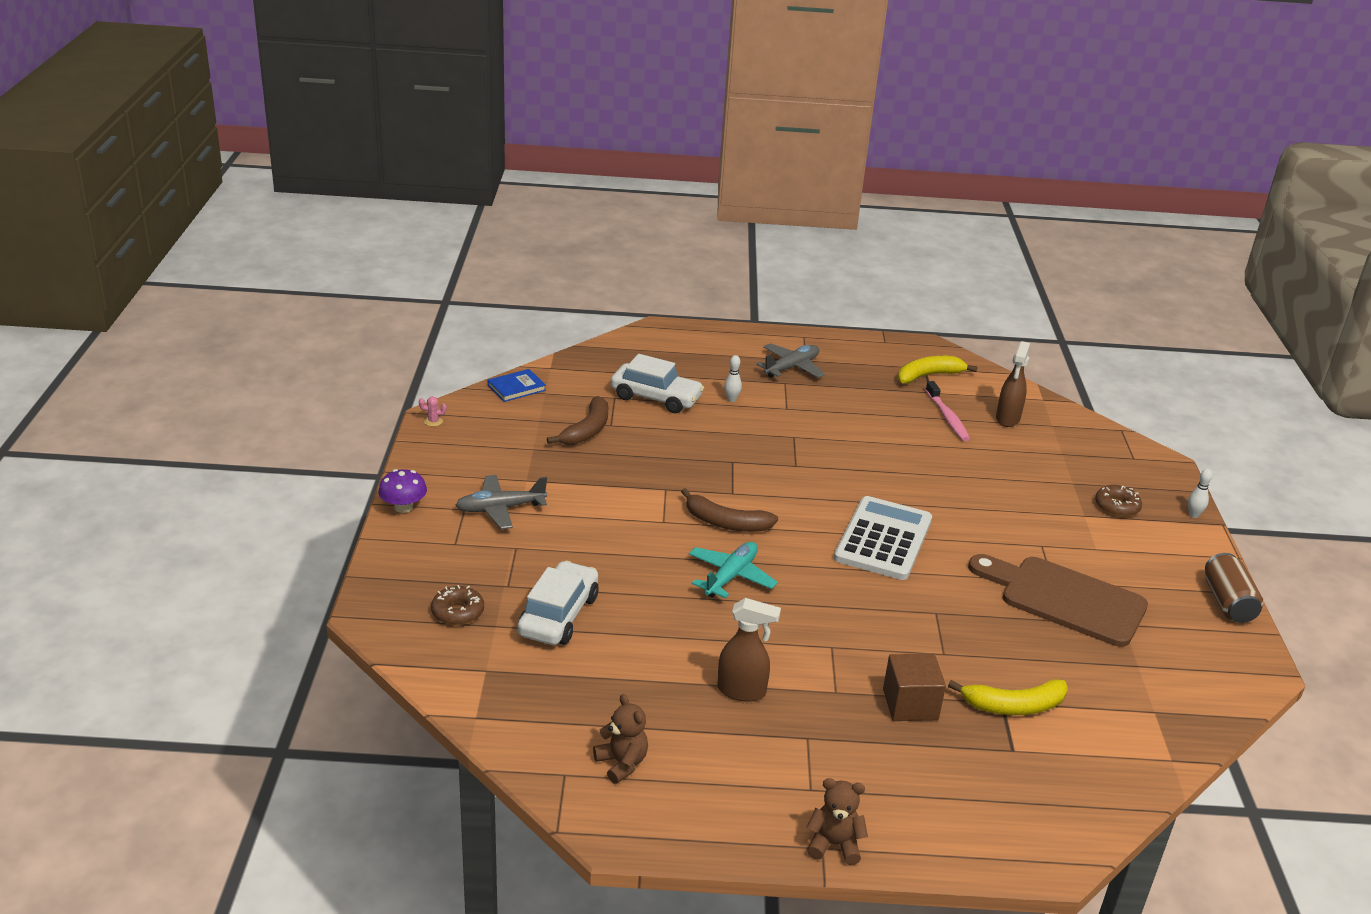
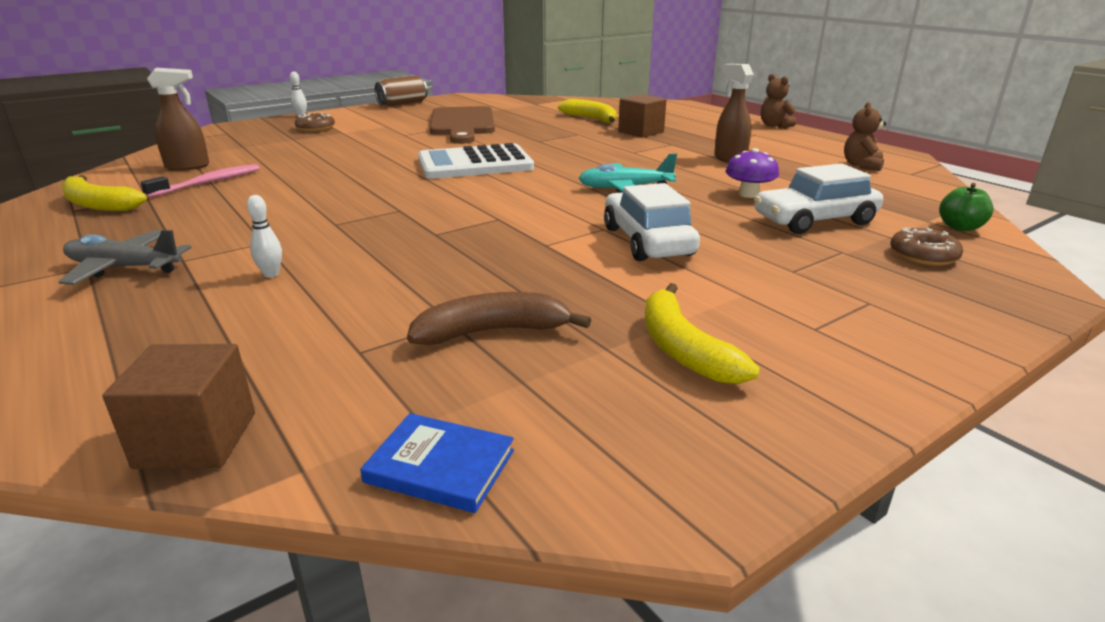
camera: 125 degrees left, 5 degrees down
purple mushroom [378,469,427,513] -> purple mushroom moved to [725,148,779,198]
pink cactus [419,396,447,426] -> none
grey plane [456,475,547,529] -> none
white car [611,354,704,413] -> white car moved to [604,183,700,261]
brown banana [681,488,778,532] -> none
none -> brown cube [102,344,255,469]
none -> yellow banana [645,283,760,384]
none -> green apple [939,183,994,231]

